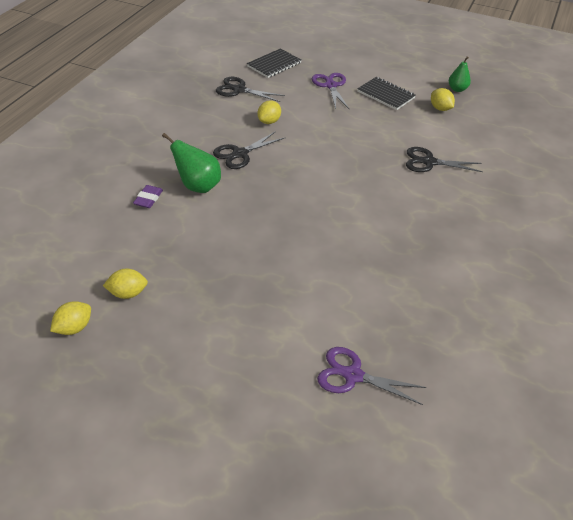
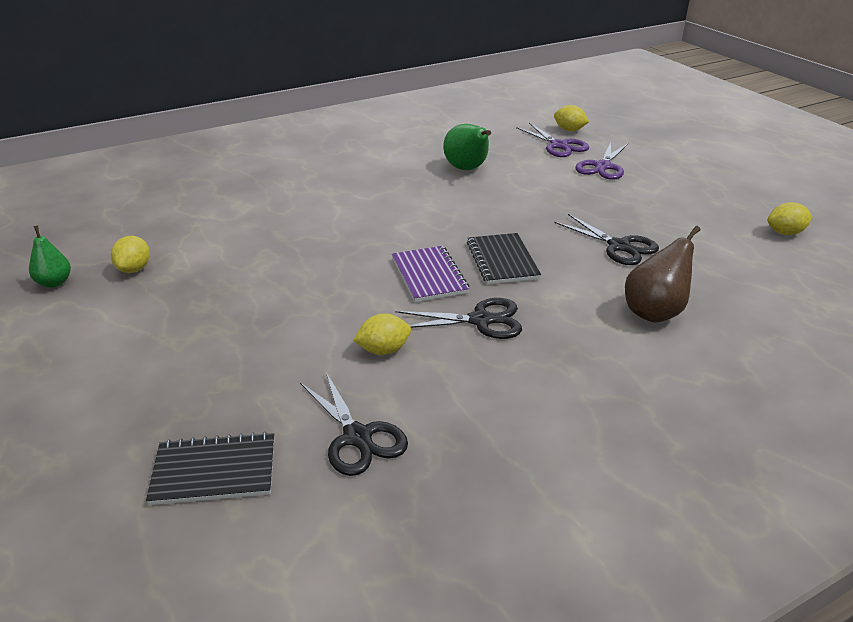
camera: 140 degrees left, 10 degrees down
yellow lemon [103,268,148,299] -> yellow lemon moved to [554,105,589,131]
purple eraser [133,185,163,208] -> brown pear [625,226,701,323]
green pear [162,133,221,193] -> green pear moved to [443,124,491,170]
purple scissors [312,73,350,110] -> purple scissors moved to [575,142,628,180]
black notebook [357,77,416,110] -> black notebook moved to [467,233,541,284]
black scissors [406,147,483,172] -> black scissors moved to [555,214,659,265]
none -> purple notebook [392,246,469,302]

